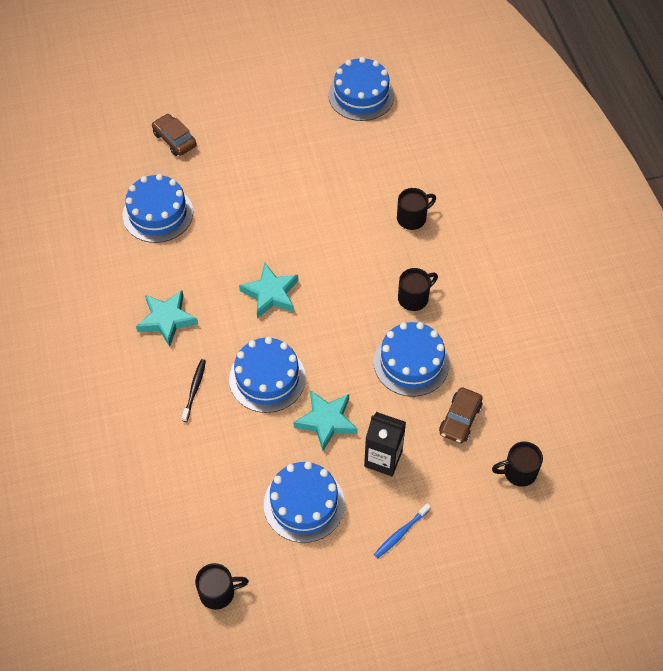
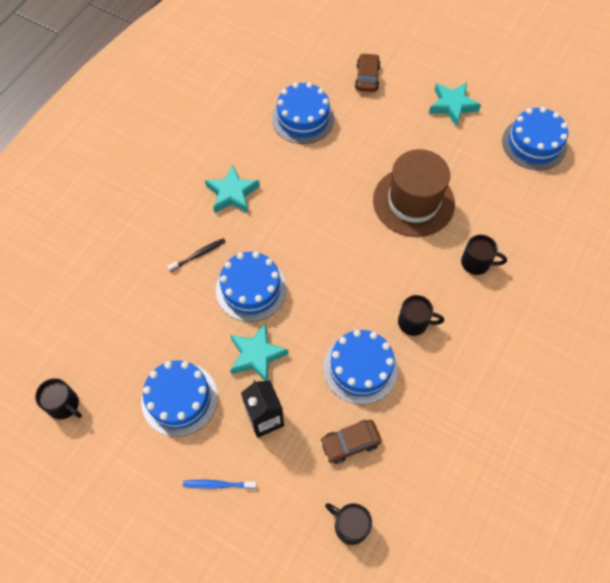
camera: 45 degrees right, 5 degrees up
turquoise star [239,263,298,319] -> turquoise star moved to [429,82,481,127]
none -> brown hat [373,149,455,237]

